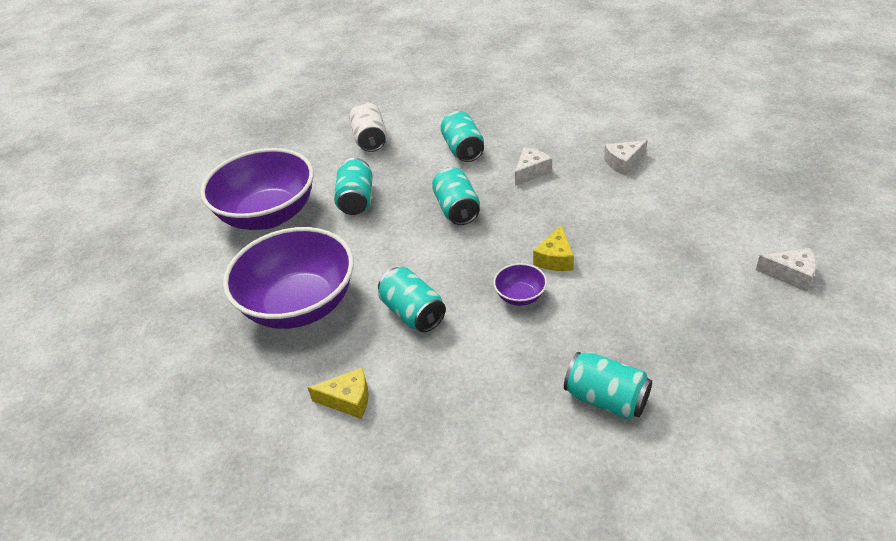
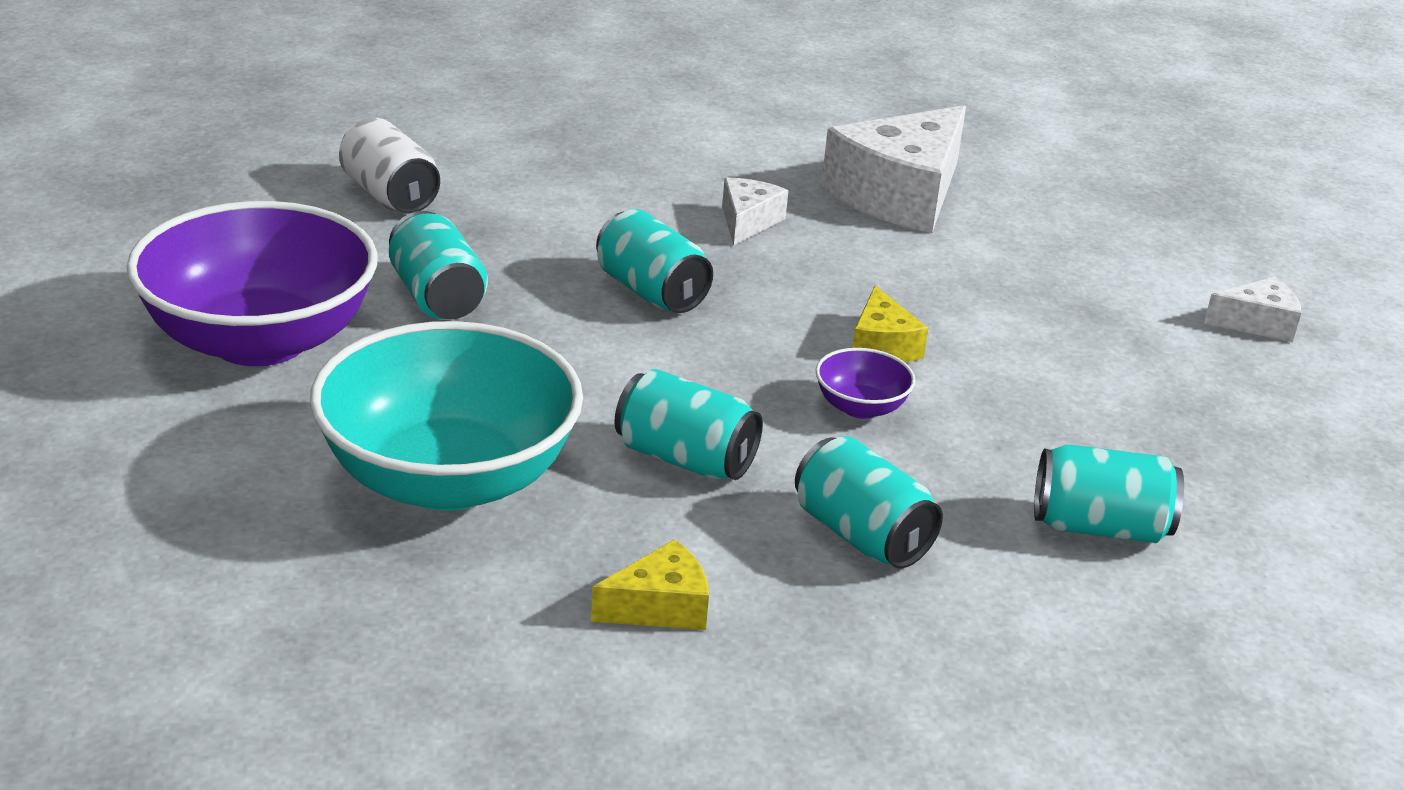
camera: 30 degrees left, 10 degrees down
purple bowl [223,227,354,329] -> turquoise bowl [310,321,583,511]
turquoise can [440,111,484,162] -> turquoise can moved to [795,436,943,569]
white cheese [604,140,647,175] -> white cheese [821,105,966,233], size x2.08

